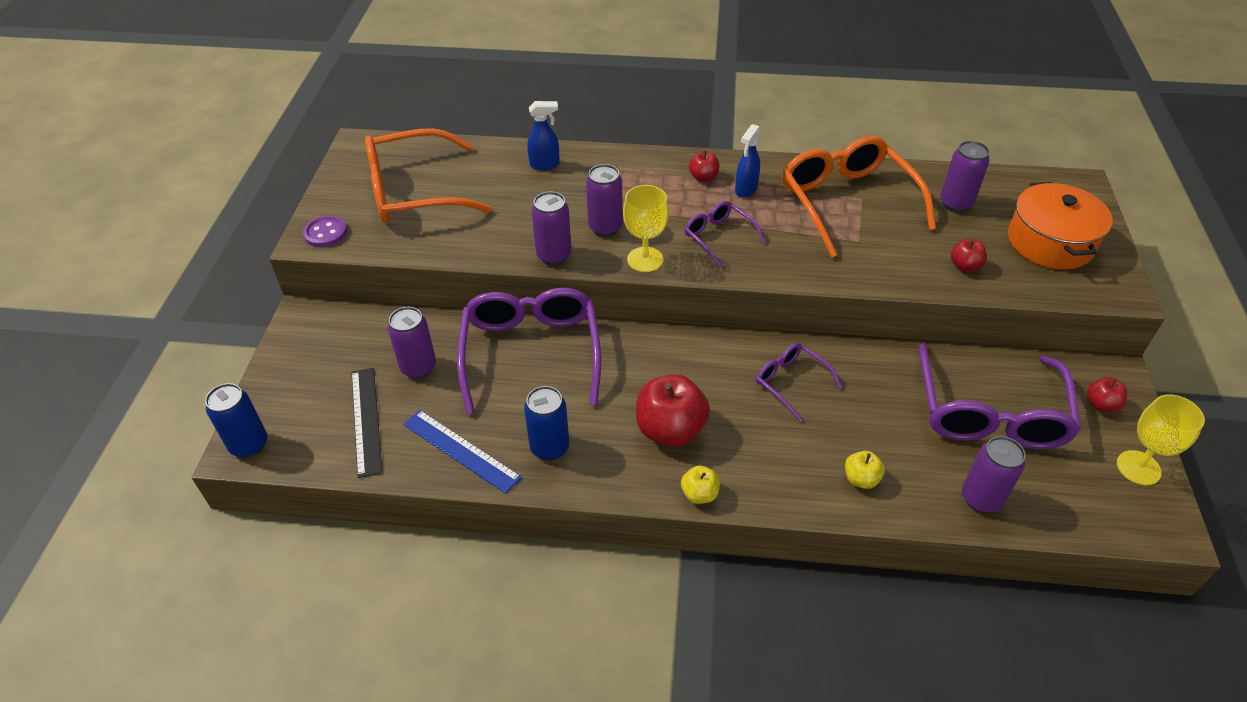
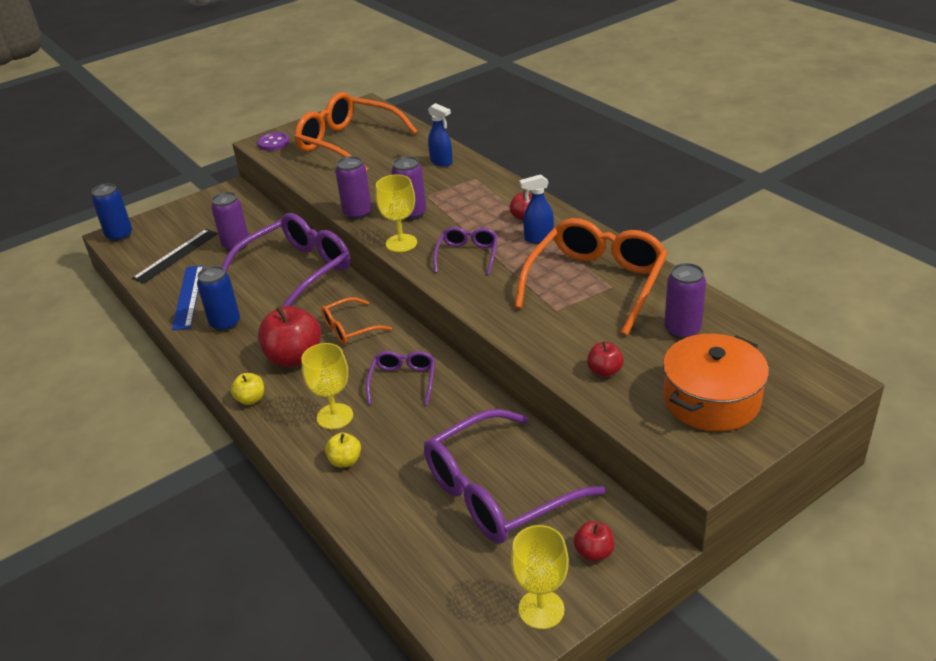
camera: 50 degrees right, 10 degrees down
purple can [962,436,1026,513] -> none
none -> yellow goblet [301,343,353,429]
none -> orange glasses [321,297,392,345]

